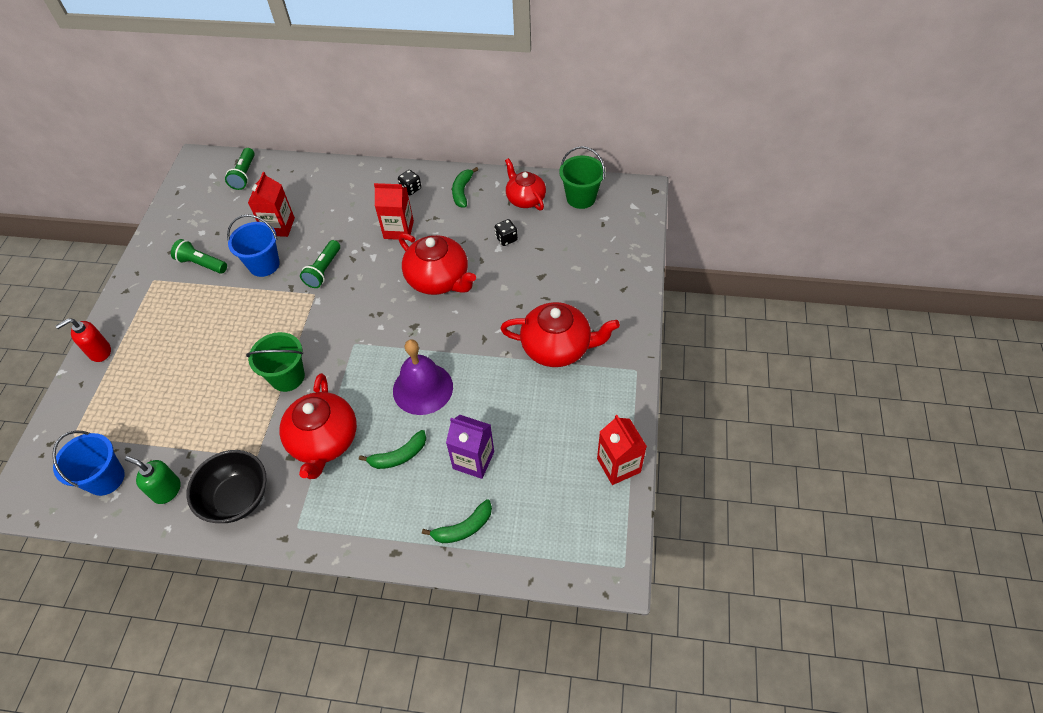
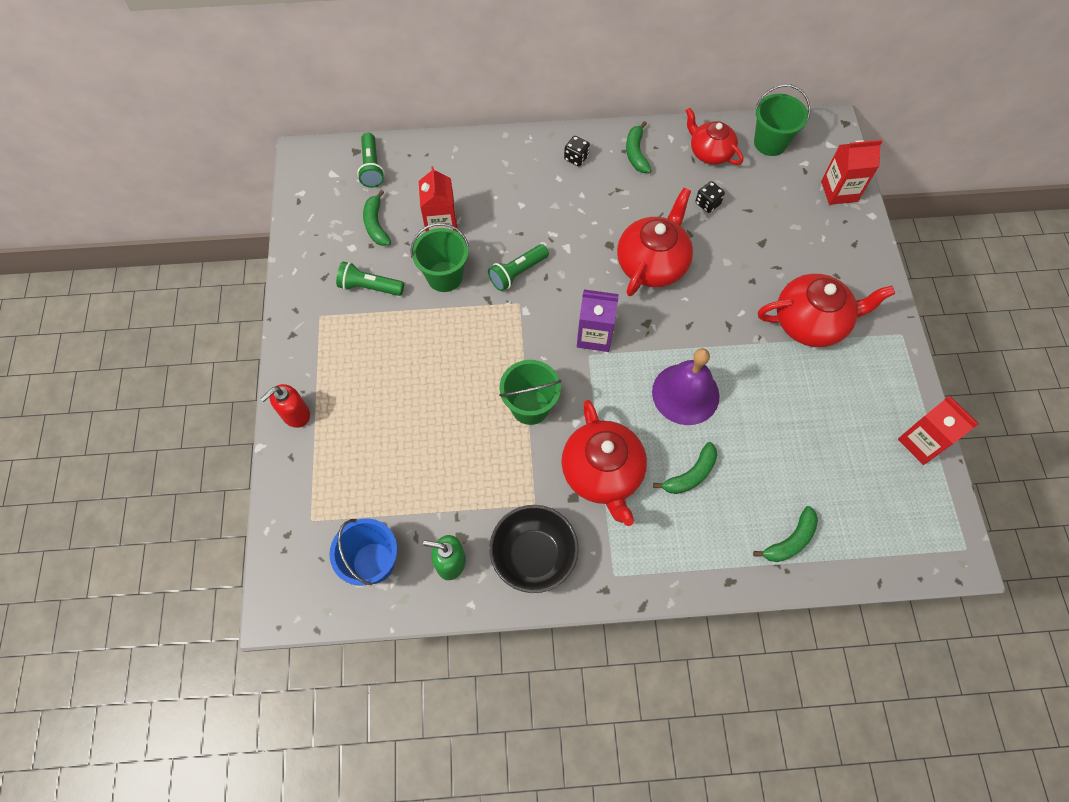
camera: 15 degrees left, 10 degrees up
blue bucket [227,214,280,277] -> green bucket [410,223,469,292]
green flashlight [300,240,340,288] -> green flashlight turned 45 degrees clockwise [488,244,549,291]
red carton [374,183,414,240] -> red carton moved to [821,140,883,205]
red teapot [398,233,476,295] -> red teapot turned 90 degrees counterclockwise [617,188,693,296]
purple carton [446,415,494,479] -> purple carton moved to [577,289,619,352]
none -> green banana [363,190,391,246]

